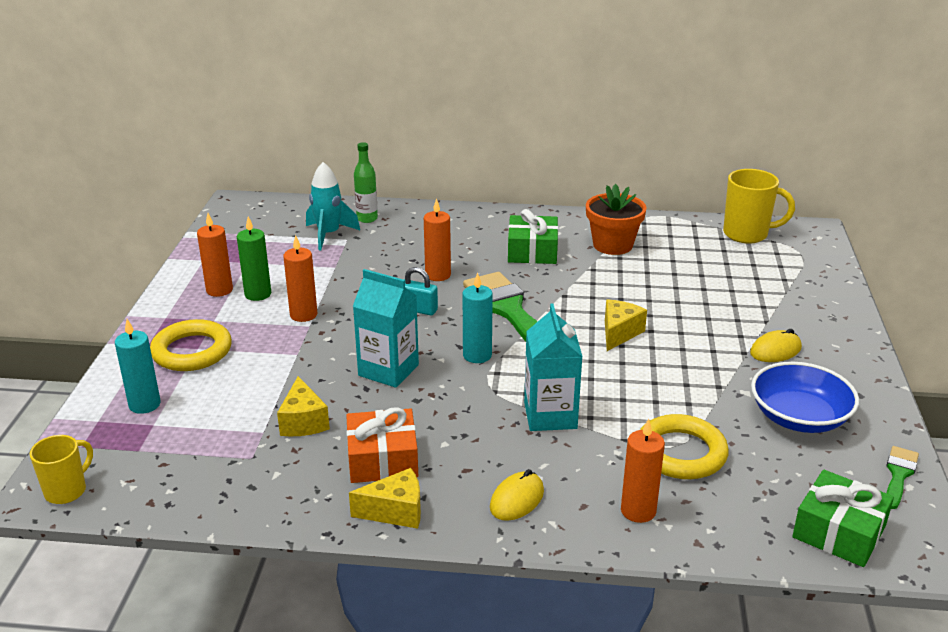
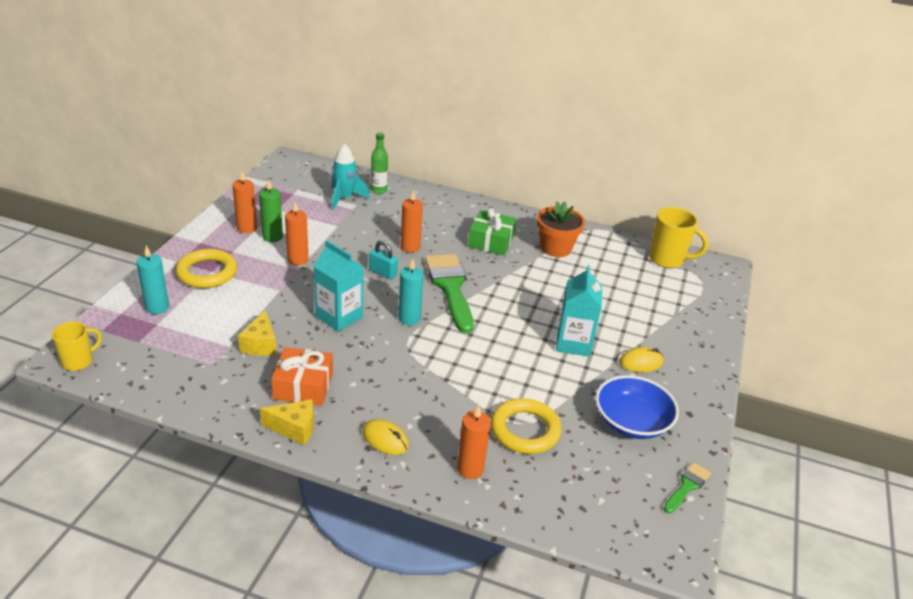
camera: 10 degrees right, 5 degrees up
yellow mouse [490,469,544,521] -> yellow mouse turned 75 degrees clockwise [362,419,409,455]
turquoise carton [524,304,583,431] -> turquoise carton moved to [556,265,602,357]
yellow cheese [605,299,647,351] -> none
green gift [792,469,894,567] -> none

